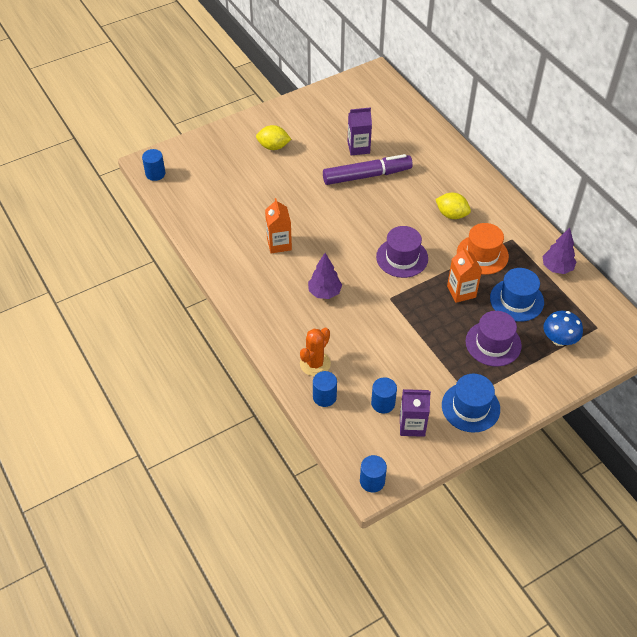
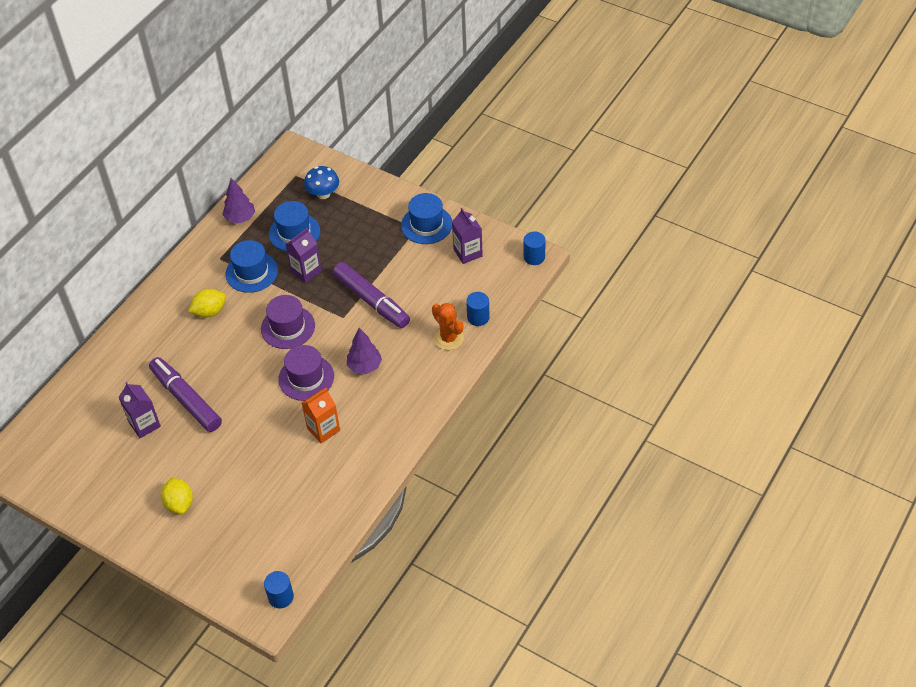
camera: 115 degrees left, 0 degrees up
orange cactus [300,328,331,376] -> orange cactus turned 45 degrees clockwise [432,303,464,350]
blue cylinder [371,377,397,413] -> none
yellow lemon [435,193,471,219] -> yellow lemon turned 60 degrees clockwise [188,289,226,318]
orange carton [447,246,482,303] -> purple carton [285,228,322,283]
orange hat [457,223,509,275] -> blue hat [225,240,278,293]
purple hat [466,311,522,366] -> purple hat moved to [278,345,334,401]
none -> purple marker [333,262,410,328]

